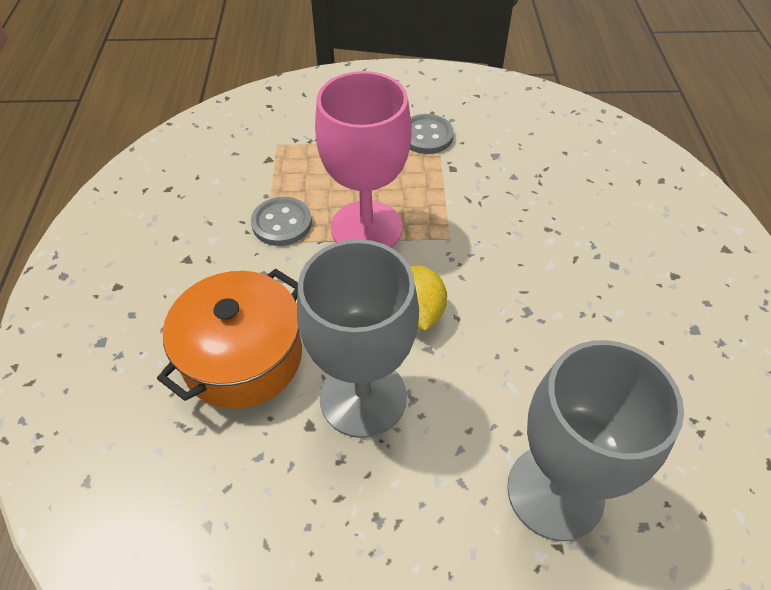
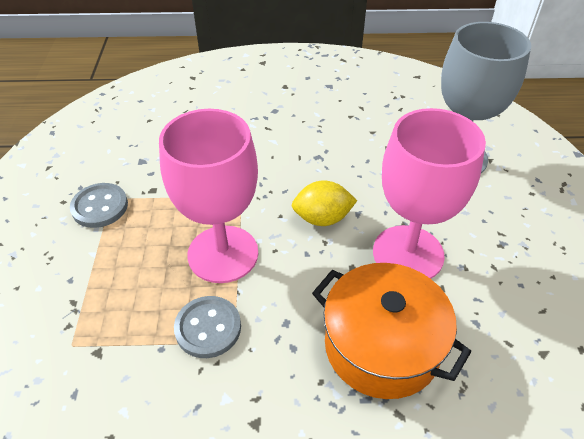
camera: 90 degrees left, 5 degrees down
grey goblet [297,239,419,438] -> pink goblet [373,108,486,279]

